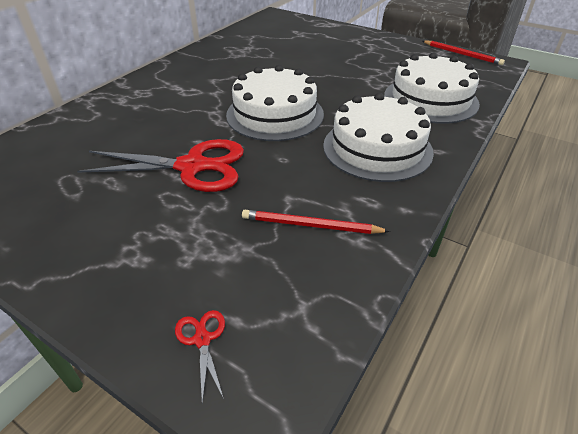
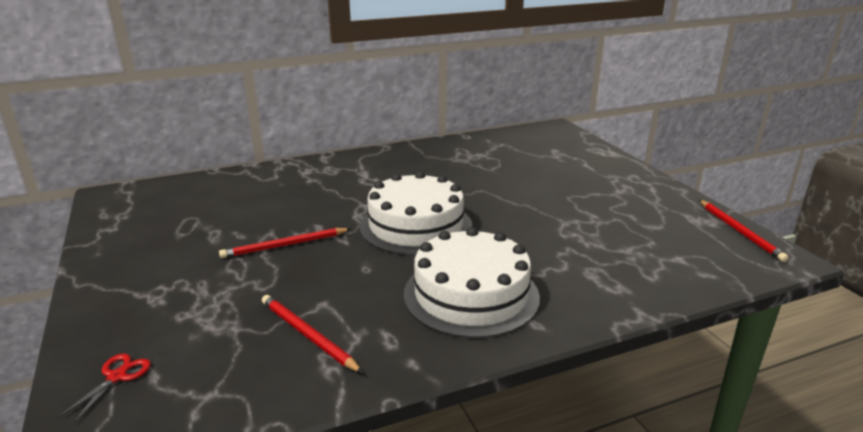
camera: 35 degrees right, 15 degrees down
red scissors [77,139,244,192] -> red pencil [219,228,350,258]
white cake [384,52,480,124] -> none

